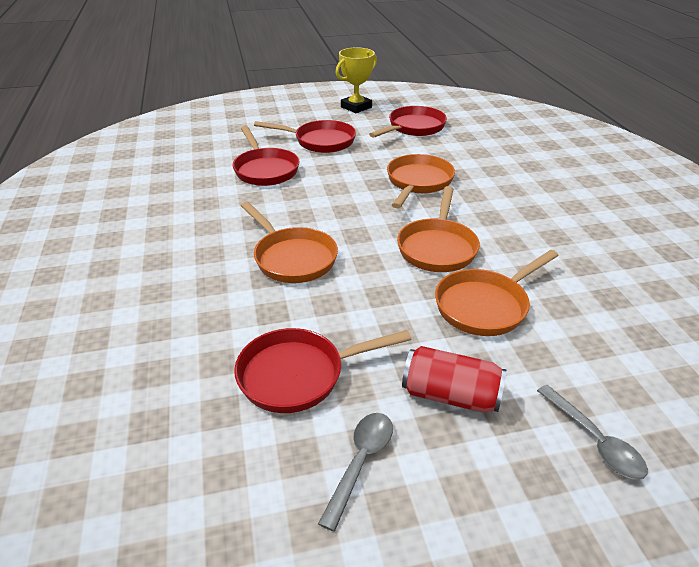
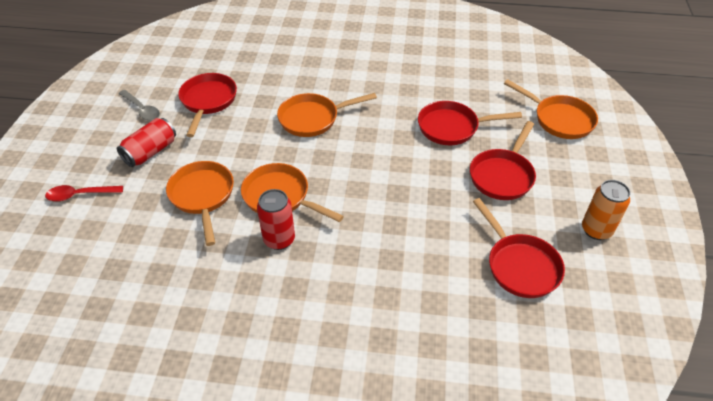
camera: 110 degrees right, 10 degrees up
yellow trophy [335,47,377,113] -> orange can [582,180,631,240]
orange pan [387,154,455,208] -> orange pan moved to [504,79,598,139]
grey spoon [537,385,648,480] -> red spoon [45,185,123,201]
none -> red can [257,189,295,250]

